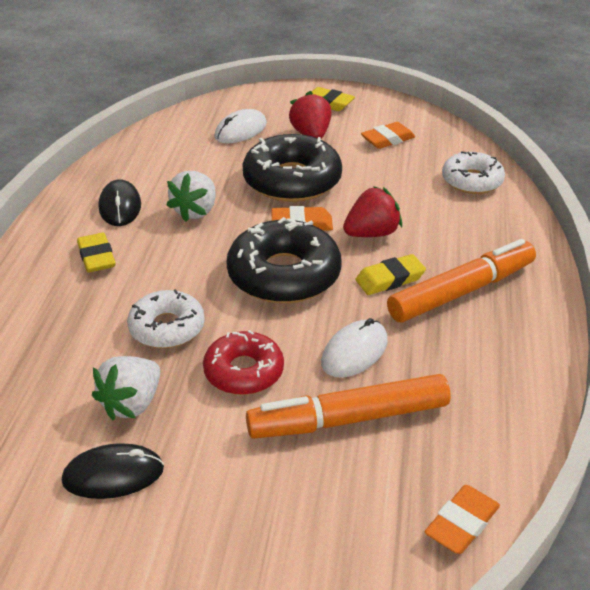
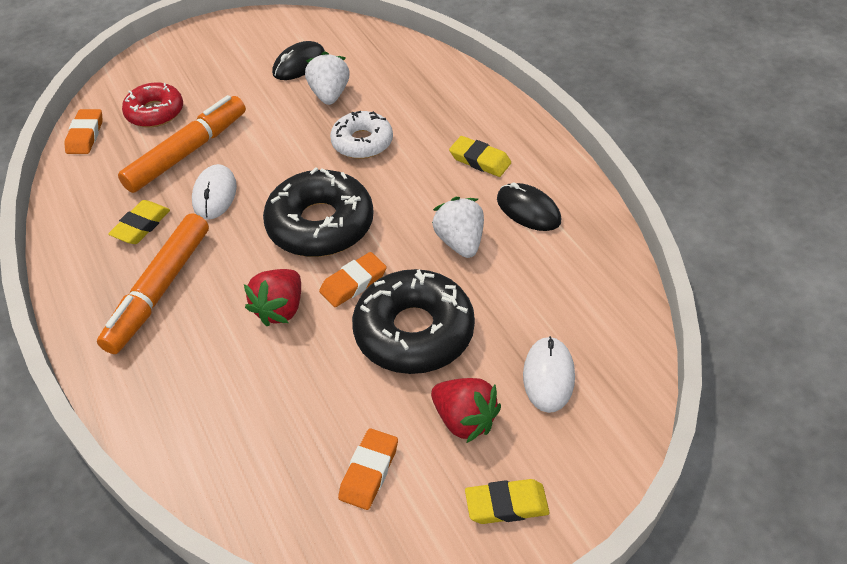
camera: 145 degrees right, 10 degrees up
red donut [203,330,284,395] -> red donut moved to [122,82,183,127]
yellow eraser [355,254,426,295] -> yellow eraser moved to [108,200,170,244]
white donut [442,151,505,194] -> none

